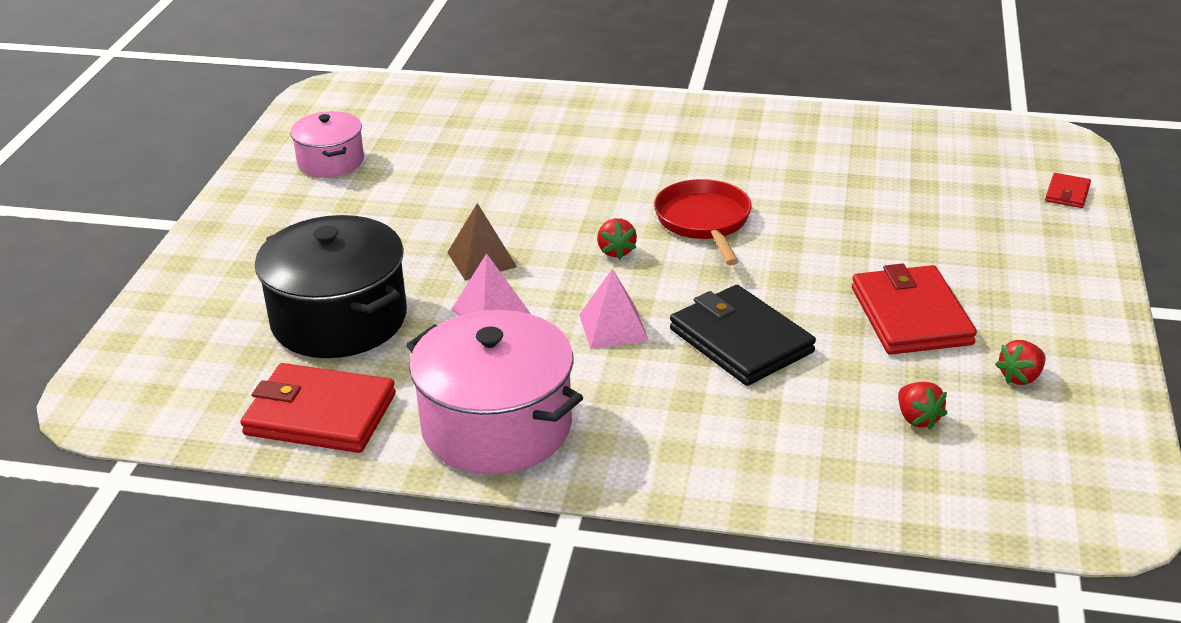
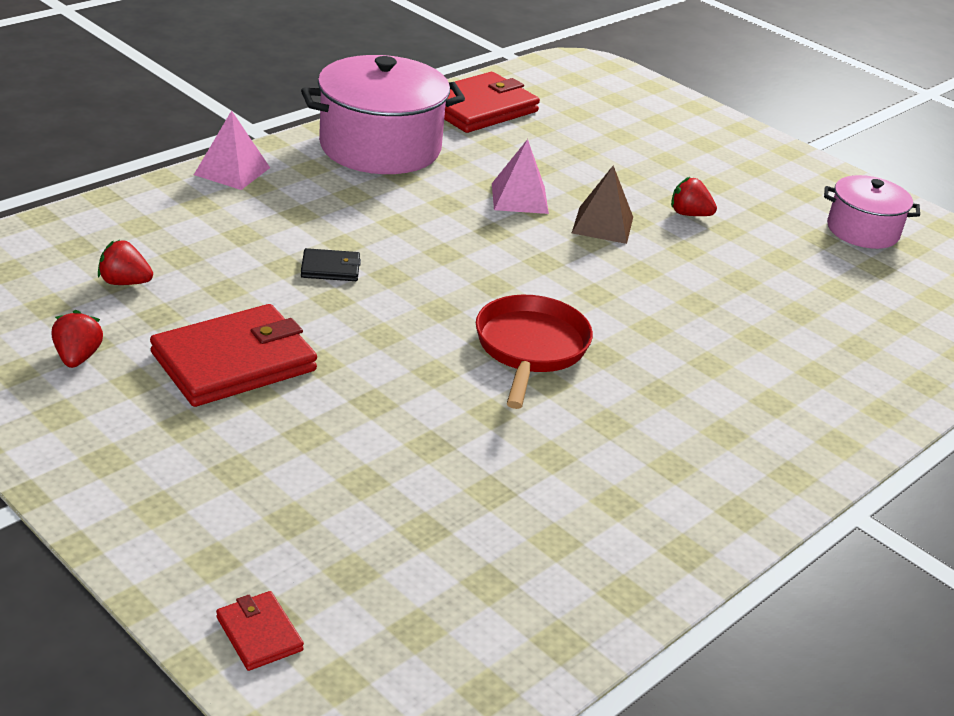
camera: 120 degrees right, 0 degrees up
black pot [255,215,407,358] -> none
pink pyramid [579,268,649,349] -> pink pyramid moved to [194,111,270,190]
red strawberry [597,218,637,259] -> red strawberry moved to [671,177,717,216]
red pan [654,179,752,265] -> red pan turned 105 degrees counterclockwise [476,295,593,409]
black wallet [670,285,816,386] -> black wallet [301,248,361,281], size x0.47
red wallet [852,263,977,355] -> red wallet turned 60 degrees counterclockwise [150,304,317,407]

